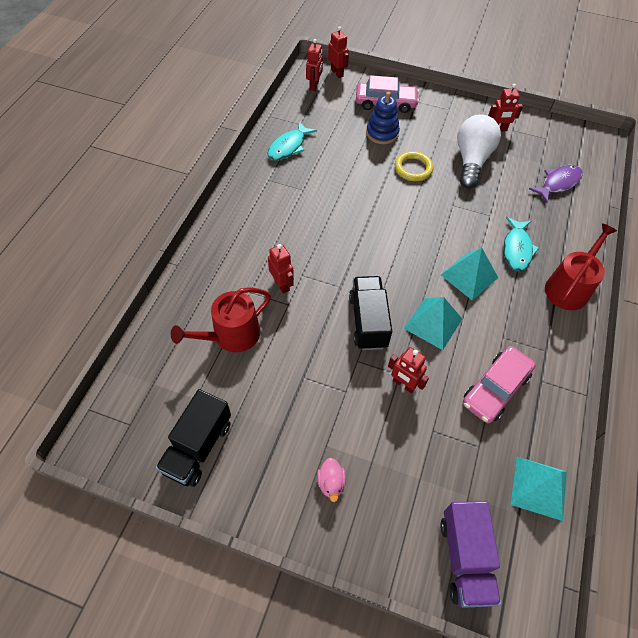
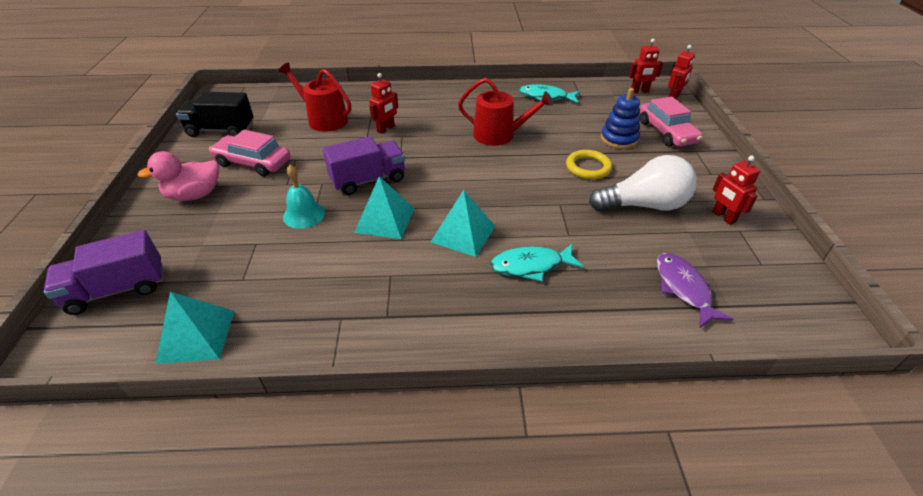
camera: 70 degrees right, 15 degrees down
pink duck [317,458,346,502] -> pink duck [137,151,219,201], size x1.76
black truck [349,276,392,350] -> purple truck [323,136,405,195]
red robot [388,347,429,393] -> turquoise bell [283,164,325,229]
pink car [463,346,536,423] -> pink car moved to [209,130,291,176]
purple fish [529,165,583,203] -> purple fish turned 135 degrees counterclockwise [657,253,734,328]
red watering can [545,223,617,310] -> red watering can moved to [458,78,553,146]

